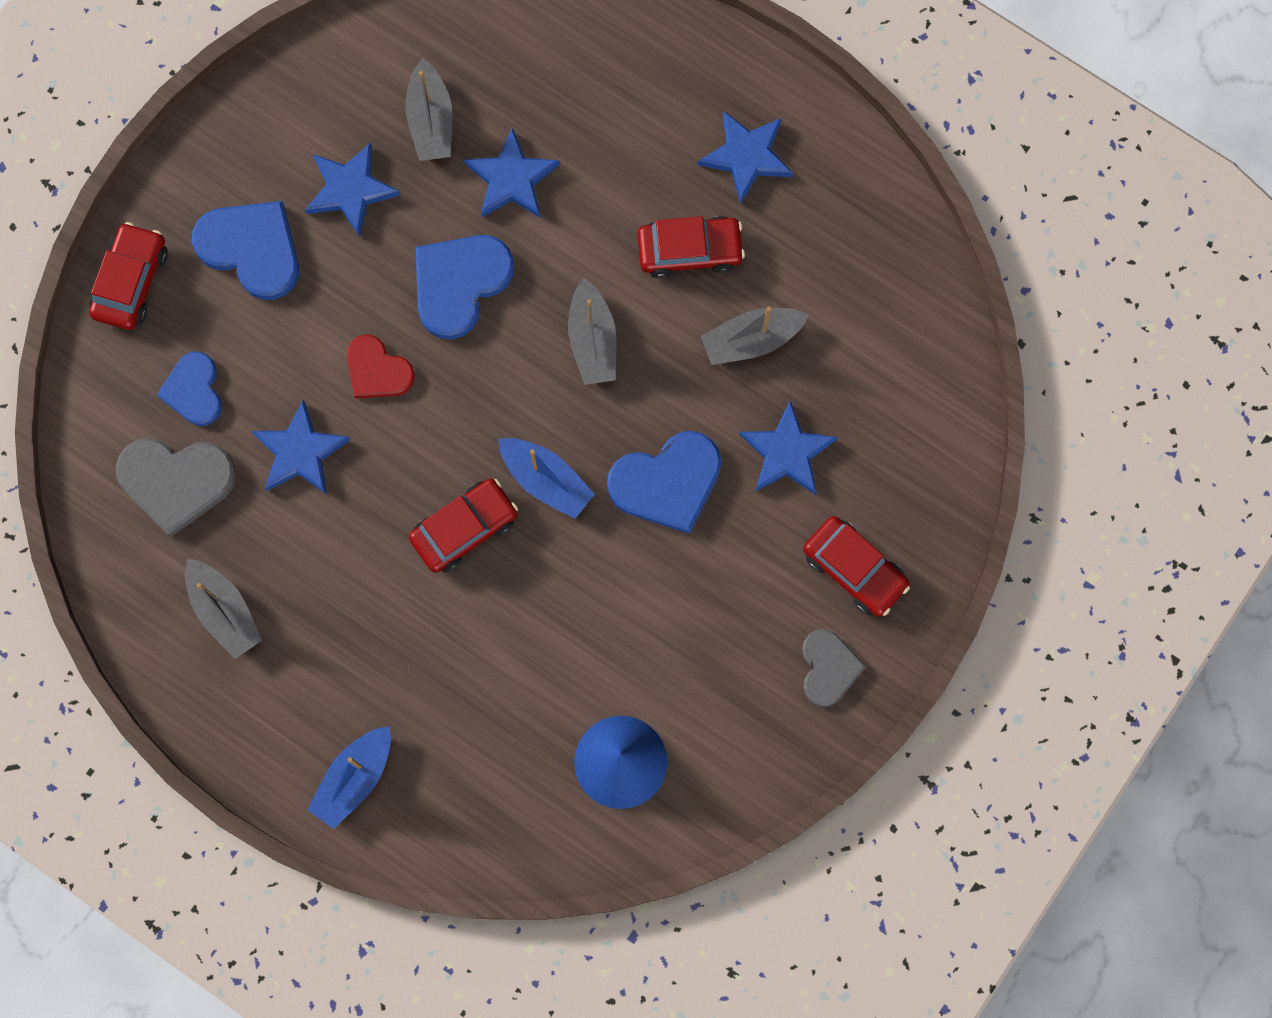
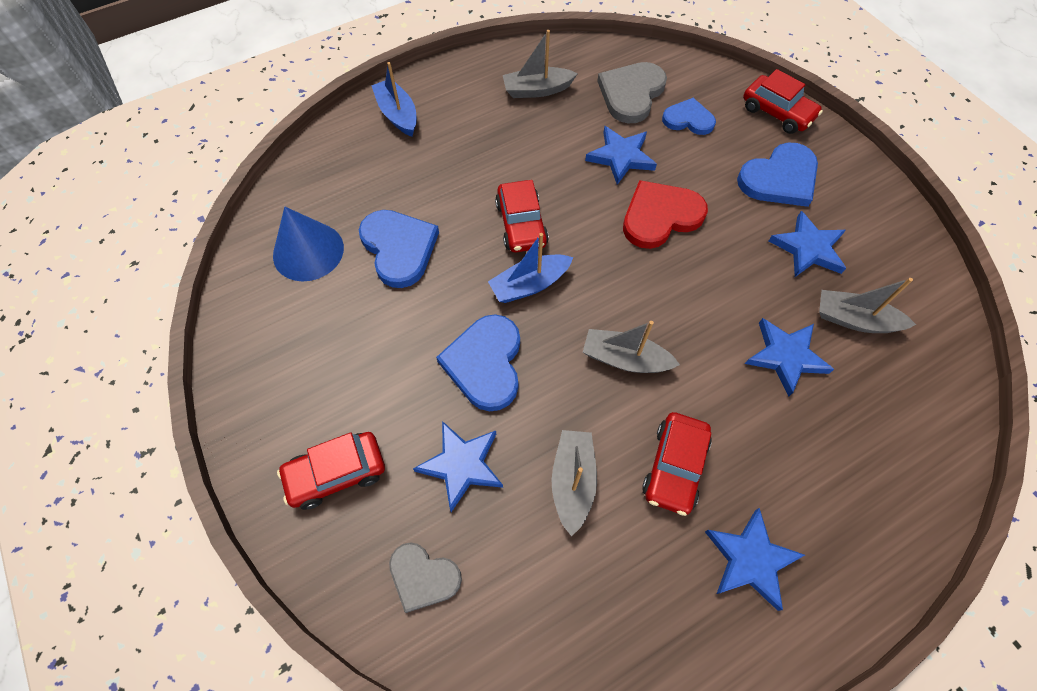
camera: 115 degrees right, 15 degrees down
red heart [347,335,415,398] -> red heart [623,180,708,249], size x1.56
blue heart [416,235,514,339] -> blue heart moved to [359,210,439,288]
grey heart [802,629,866,707] -> grey heart moved to [389,542,462,613]

